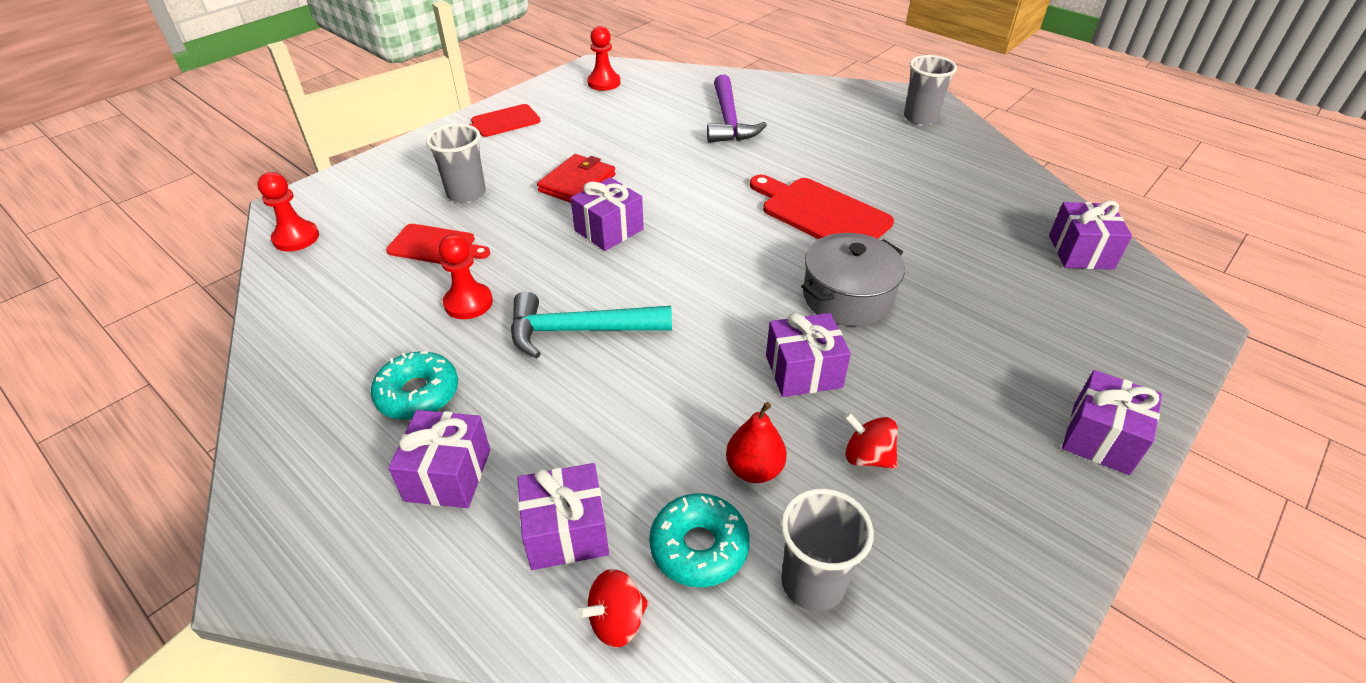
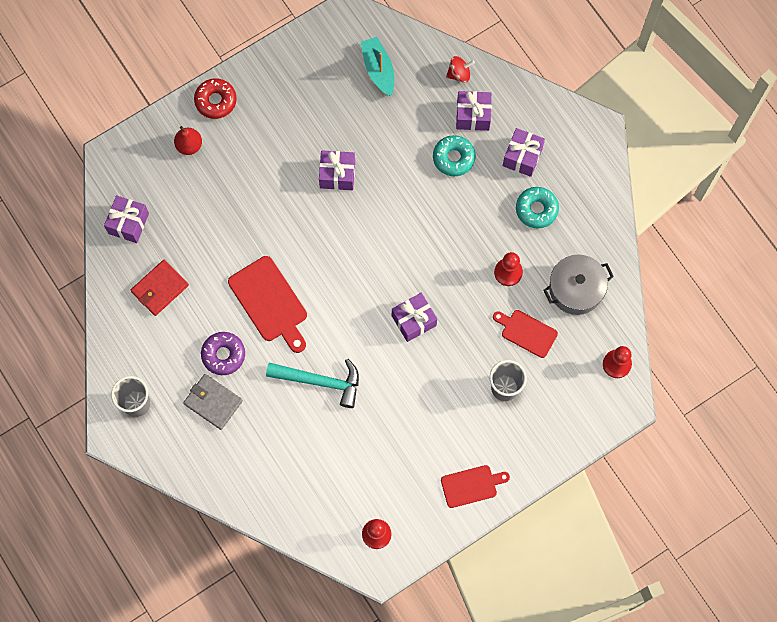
camera: 165 degrees left, 30 degrees up
turquoise hammer [511,291,672,358] -> turquoise hammer moved to [266,359,359,408]
red wallet [537,154,616,203] -> red wallet moved to [130,260,189,316]
turquoise donut [649,493,750,587] -> turquoise donut moved to [433,135,476,177]
purple hammer [707,75,767,143] -> none
red pear [726,402,787,483] -> red pear moved to [174,126,202,155]
grey cup [781,488,874,611] -> turquoise boat [361,37,394,96]
grey pot [801,233,905,326] -> grey pot moved to [543,255,614,315]
red spinning top [844,413,898,469] -> none
purple gift [1062,370,1162,475] -> red donut [194,78,237,119]
none -> grey wallet [183,374,243,430]
none -> purple donut [201,332,245,375]

